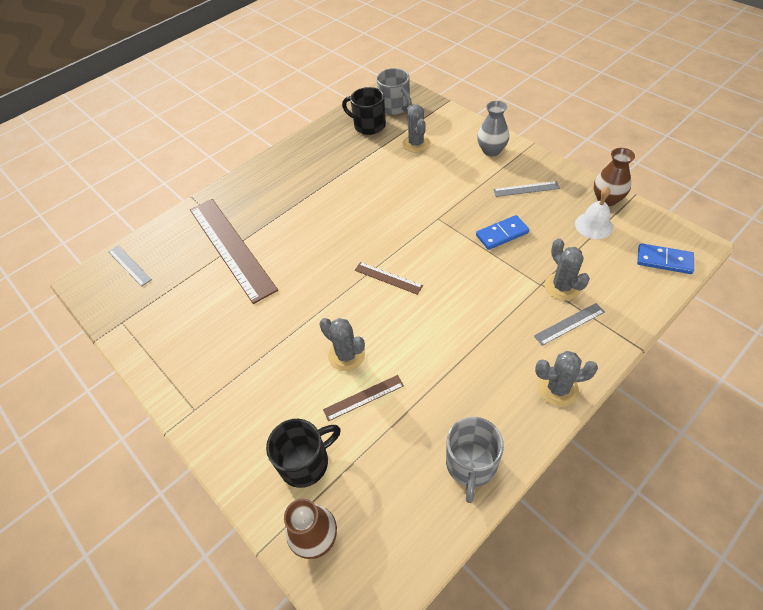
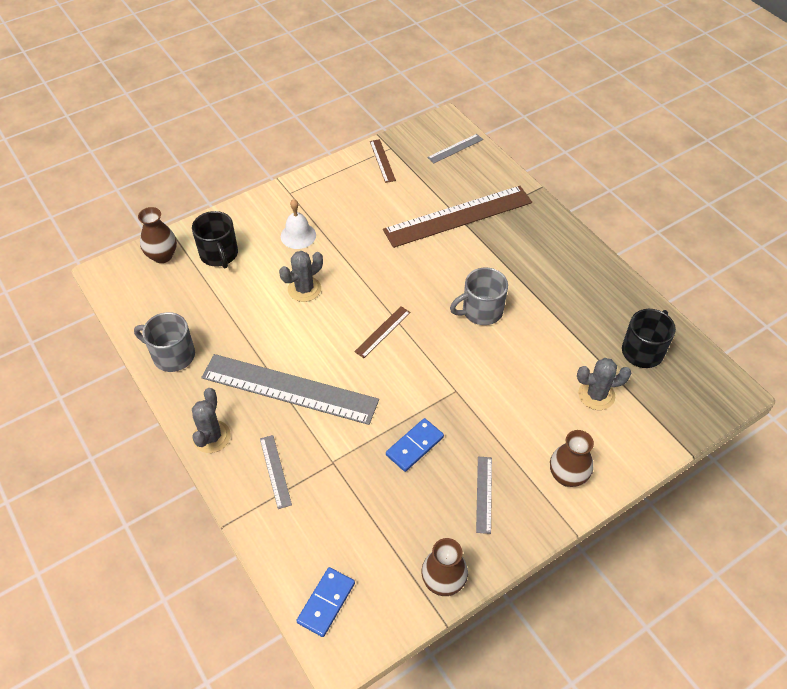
camera: 95 degrees right, 0 degrees up
brown ruler [323,375,404,421] -> brown ruler moved to [370,139,396,183]
grey mug [377,68,412,115] -> grey mug moved to [450,267,508,325]
blue domino [476,215,529,250] -> blue domino turned 60 degrees clockwise [386,418,444,472]
grey vase [477,101,509,156] -> brown vase [550,430,594,487]
grey cactus [545,238,590,301] -> none
white bell [575,187,613,239] -> white bell moved to [281,199,316,249]
none -> grey ruler [201,354,379,425]

